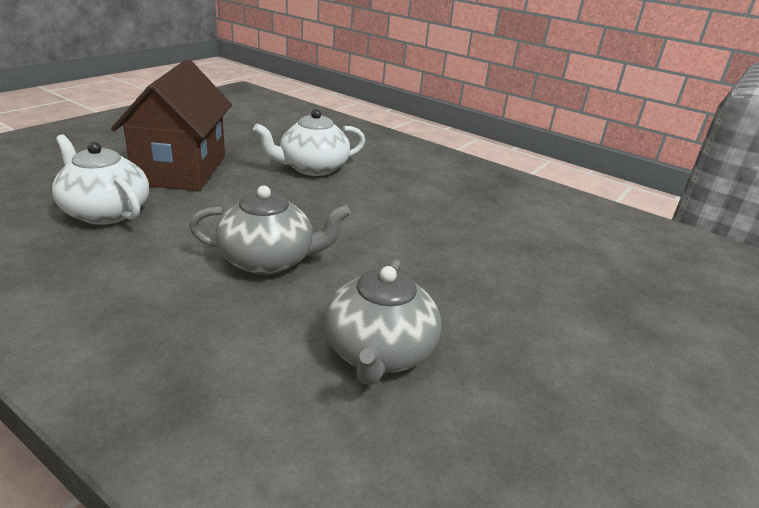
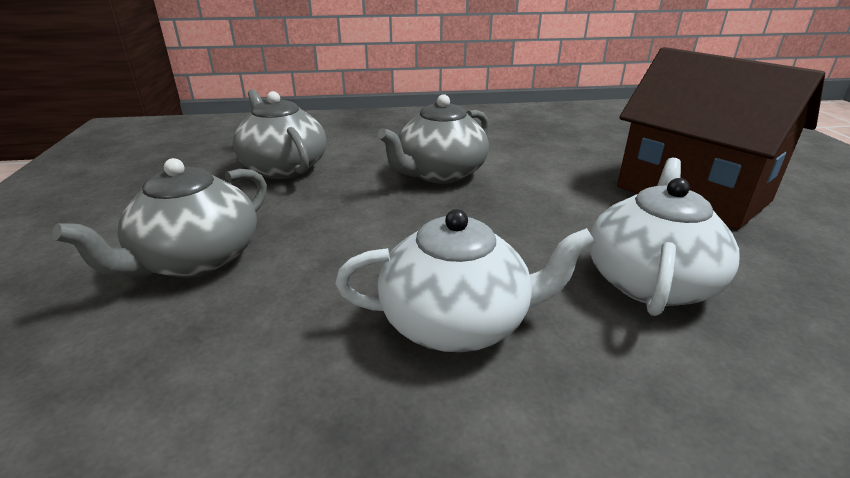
camera: 140 degrees right, 0 degrees up
white teapot [52,134,149,225] -> white teapot moved to [335,209,596,352]
none -> grey teapot [52,158,267,278]

